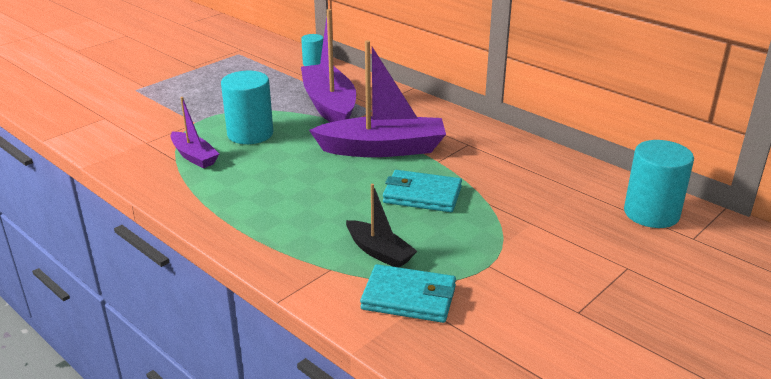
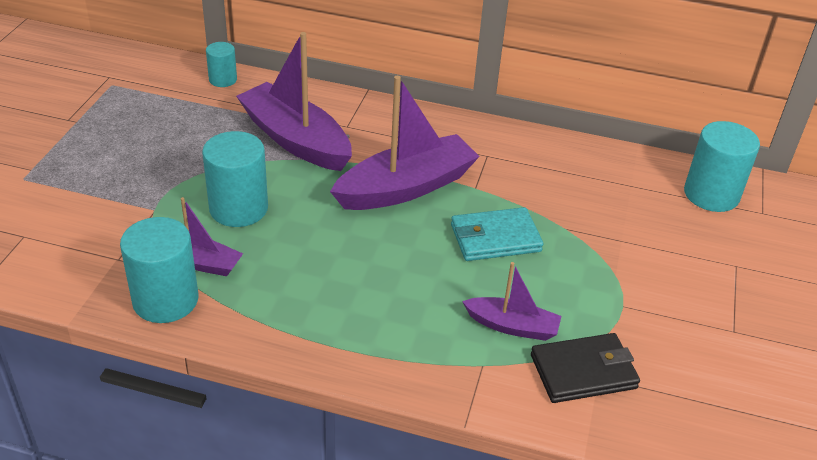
camera: 30 degrees left, 10 degrees up
black boat [346,184,417,268] -> purple boat [462,262,562,341]
turquoise wallet [360,264,456,323] -> black wallet [531,333,640,403]
none -> turquoise cylinder [120,217,199,323]

